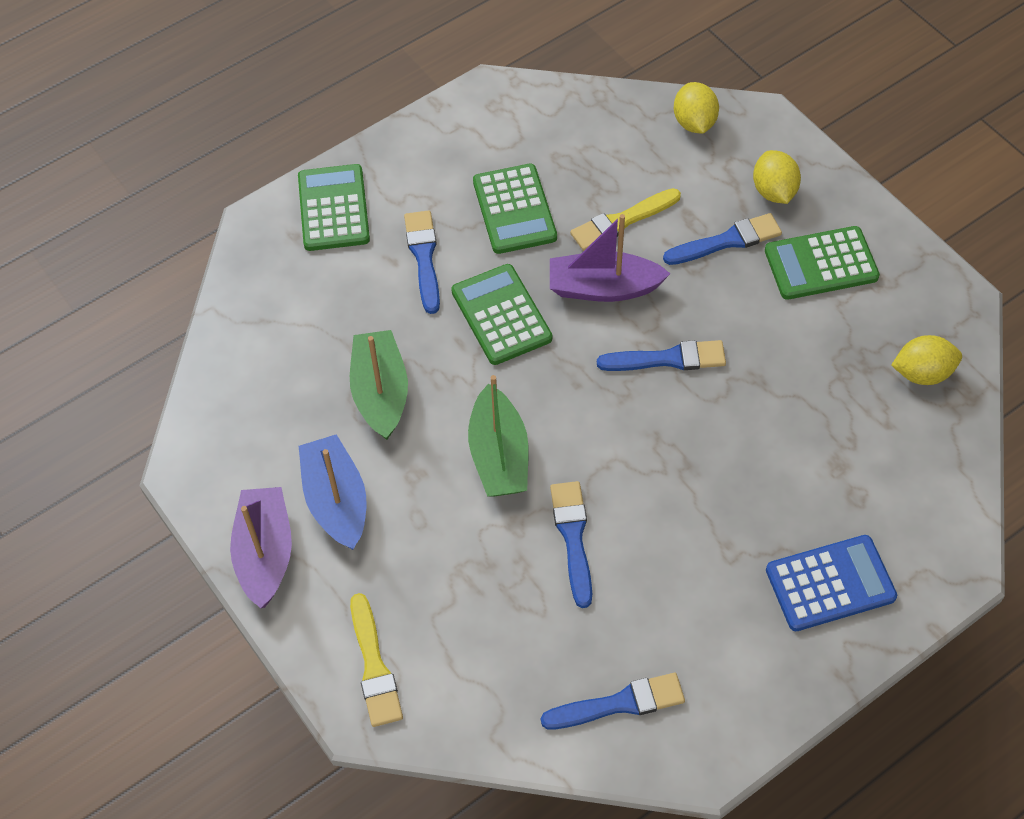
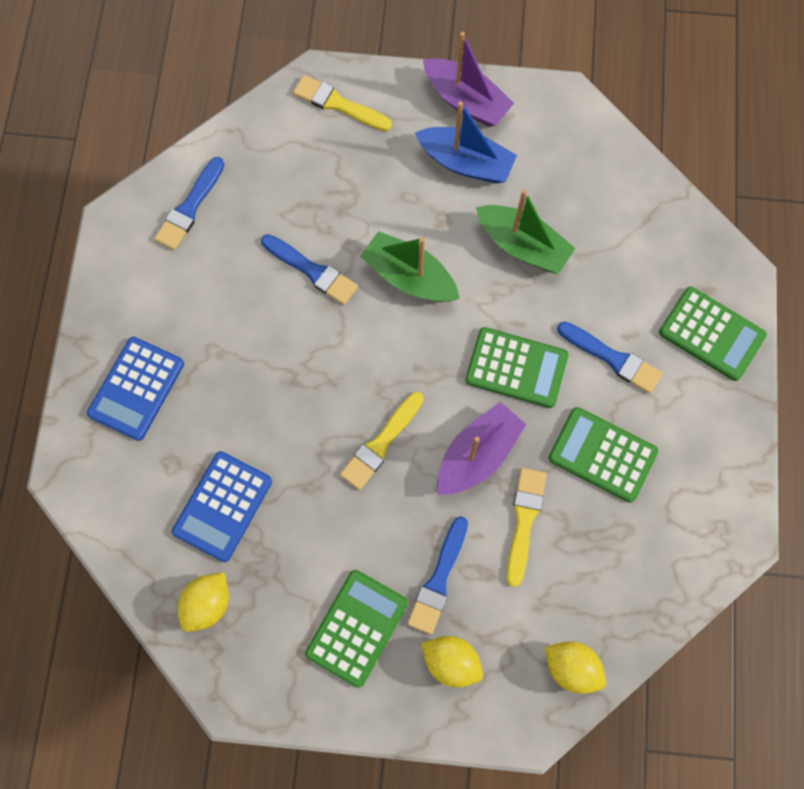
camera: 130 degrees right, 15 degrees up
blue brush [597,340,726,371] -> yellow brush [340,392,424,490]
none -> blue calculator [172,451,272,562]

